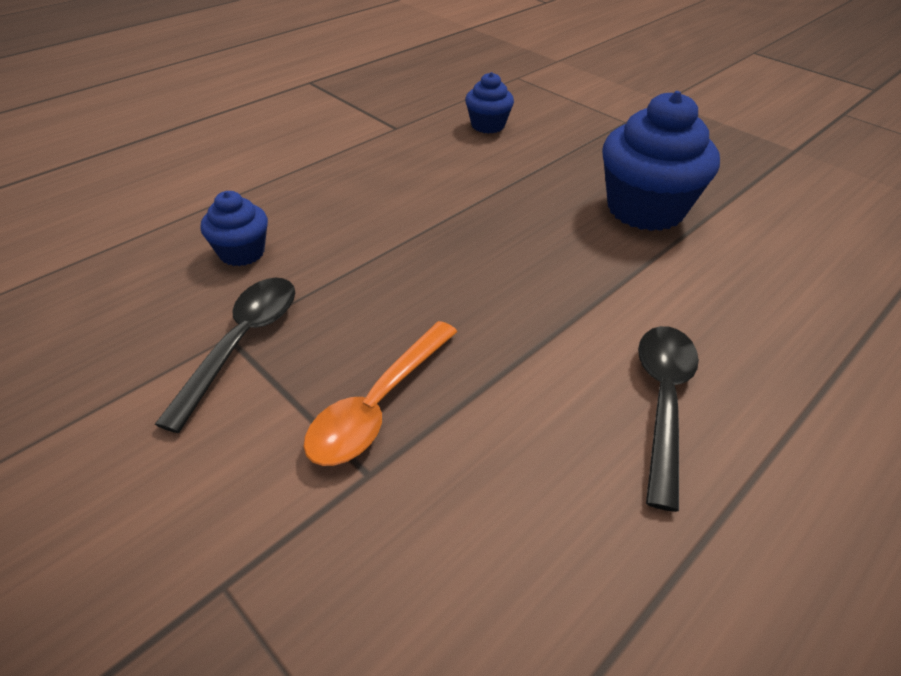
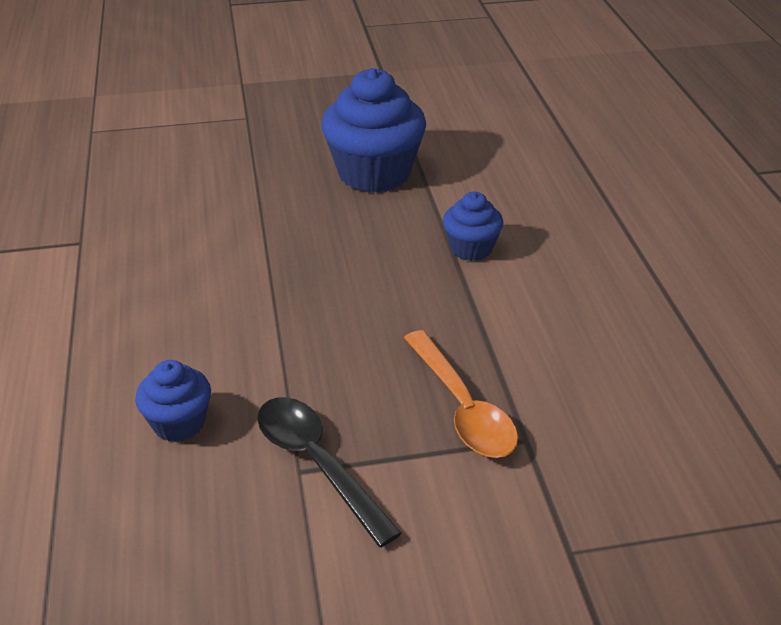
camera: 55 degrees left, 5 degrees down
blue cupcake [465,72,514,134] -> blue cupcake moved to [443,192,503,261]
black spoon [638,326,699,512] -> none

